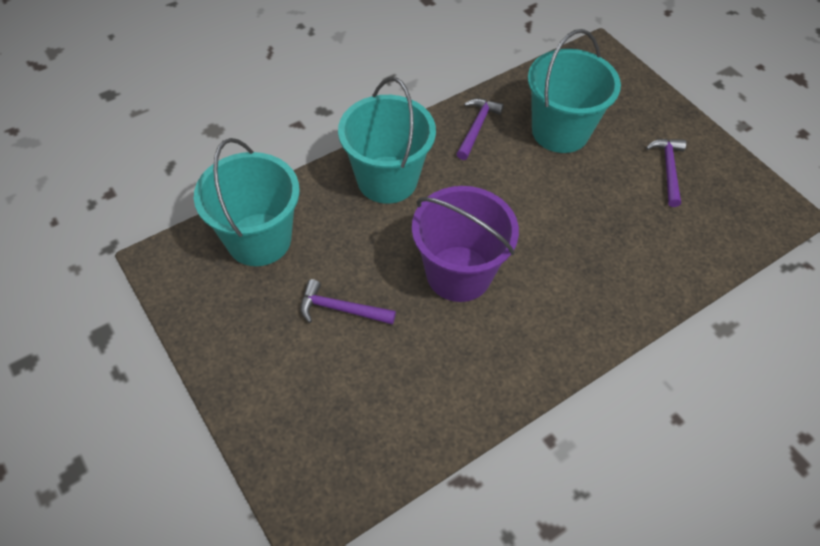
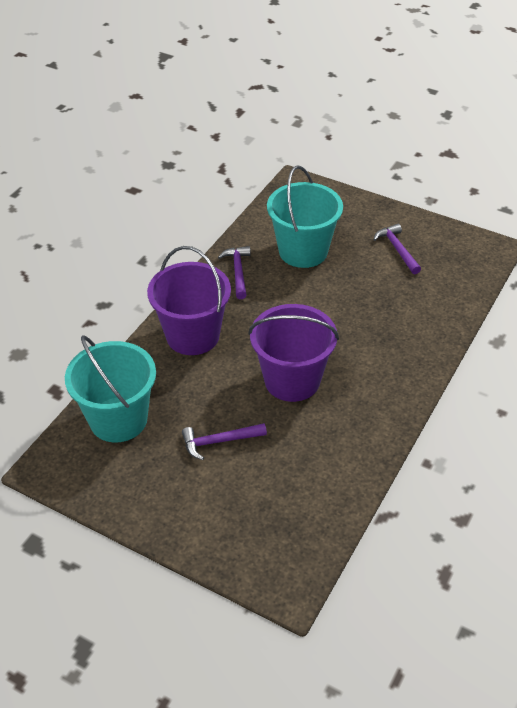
camera: 25 degrees left, 10 degrees down
turquoise bucket [338,77,436,204] -> purple bucket [147,246,231,355]

